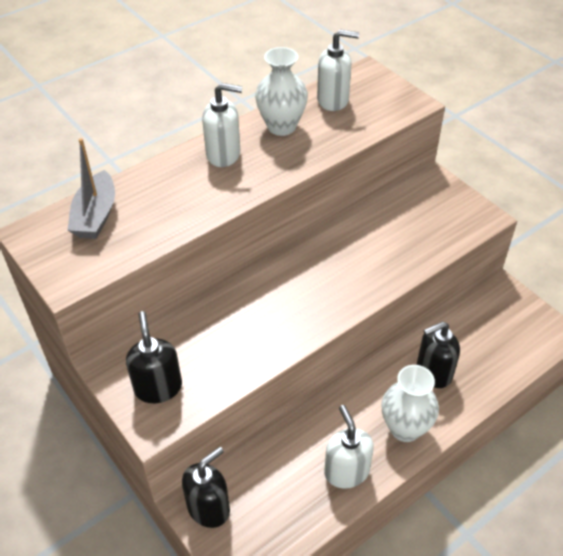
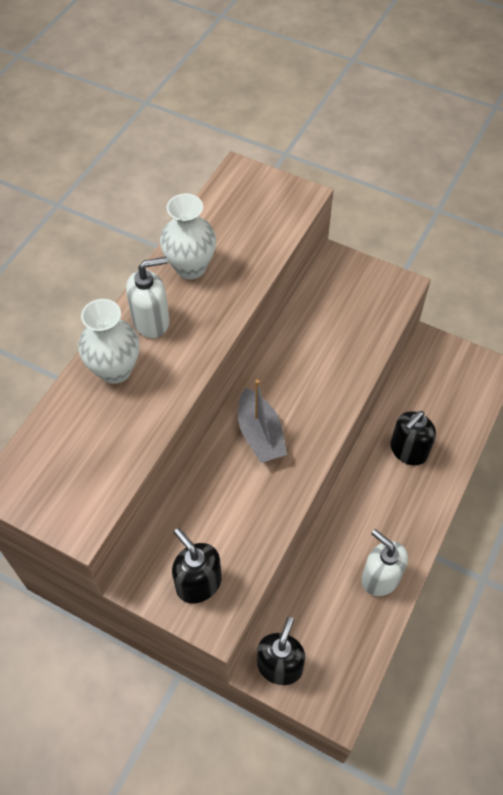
camera: 25 degrees left, 10 degrees up
grey boat [68,138,115,239] -> grey boat moved to [238,380,287,463]
white soap dispenser [317,29,359,111] -> none
white vase [382,365,439,442] -> white vase moved to [78,299,140,384]

